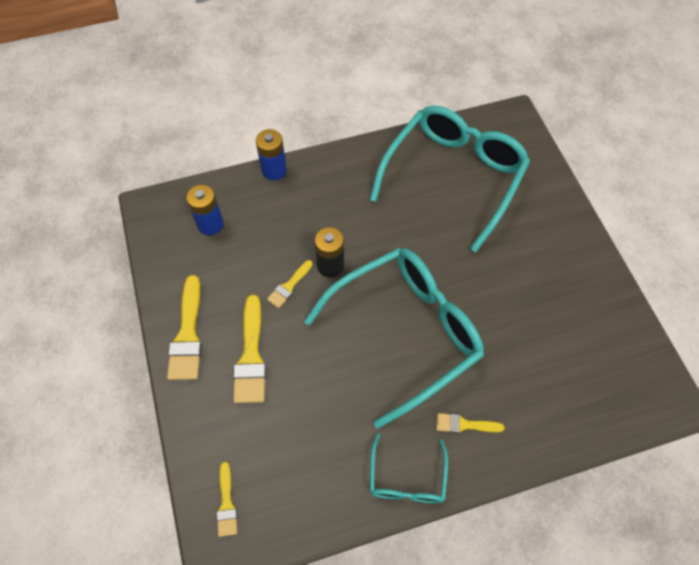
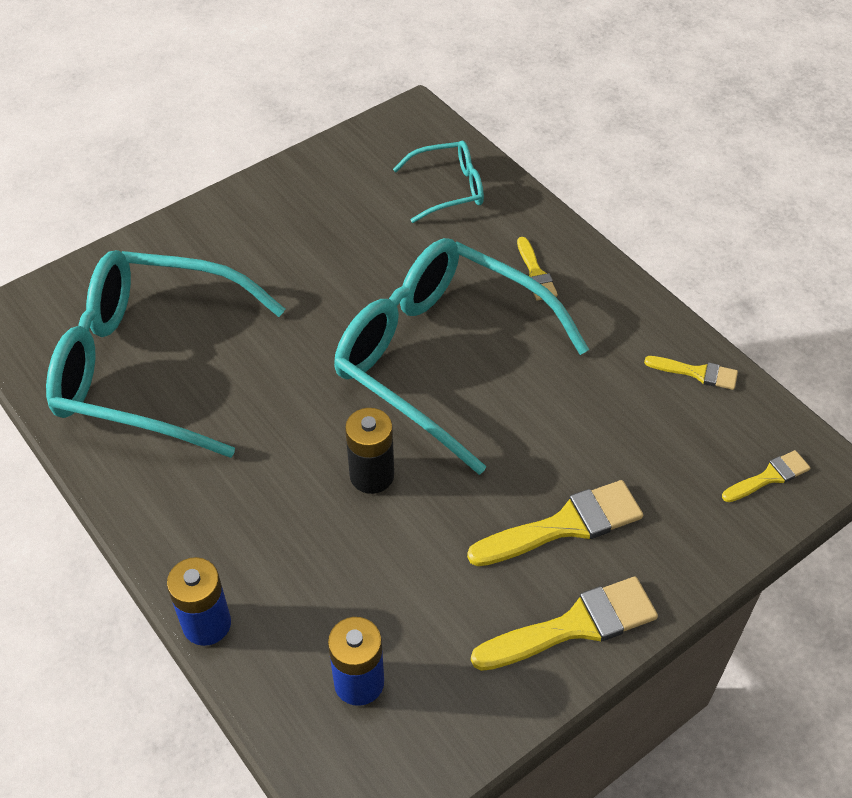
camera: 110 degrees left, 10 degrees down
yellow brush [267,260,313,308] -> yellow brush moved to [644,356,738,390]
turquoise glasses [370,433,448,503] -> turquoise glasses moved to [393,141,484,223]

